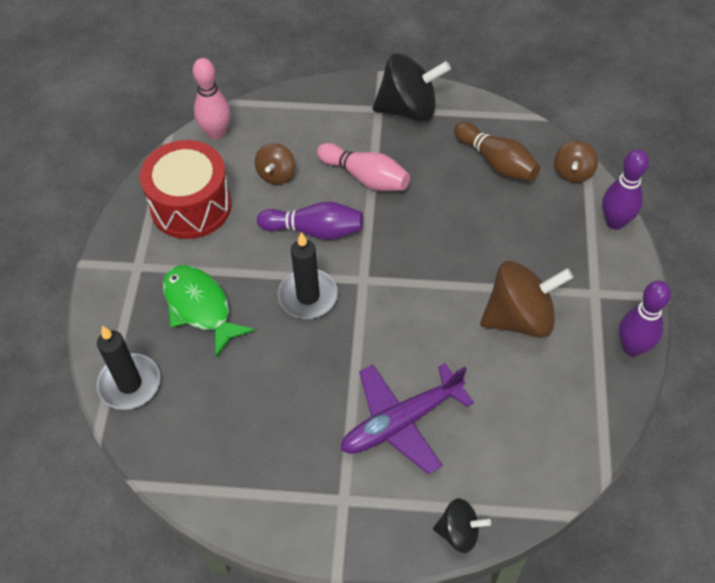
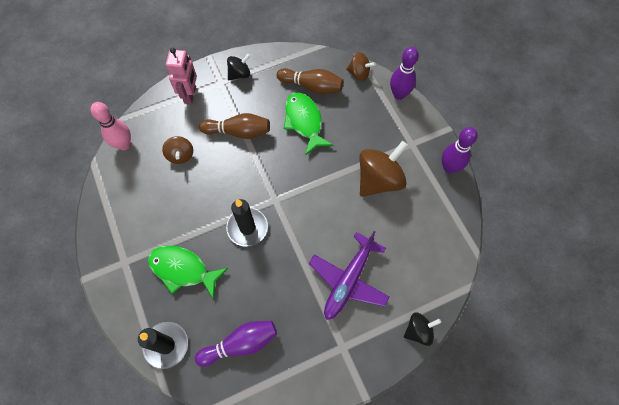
camera: 30 degrees left, 10 degrees up
red drum [140,140,232,239] -> none
purple bowling pin [257,202,363,240] -> purple bowling pin moved to [195,321,277,366]
pink bowling pin [317,143,410,191] -> brown bowling pin [199,113,270,139]
black spinning top [373,53,451,122] -> black spinning top [227,53,251,80], size x0.55
brown spinning top [554,141,598,183] -> brown spinning top turned 60 degrees counterclockwise [346,52,376,81]
none -> pink robot [166,48,197,104]
none -> green fish [284,93,333,155]

